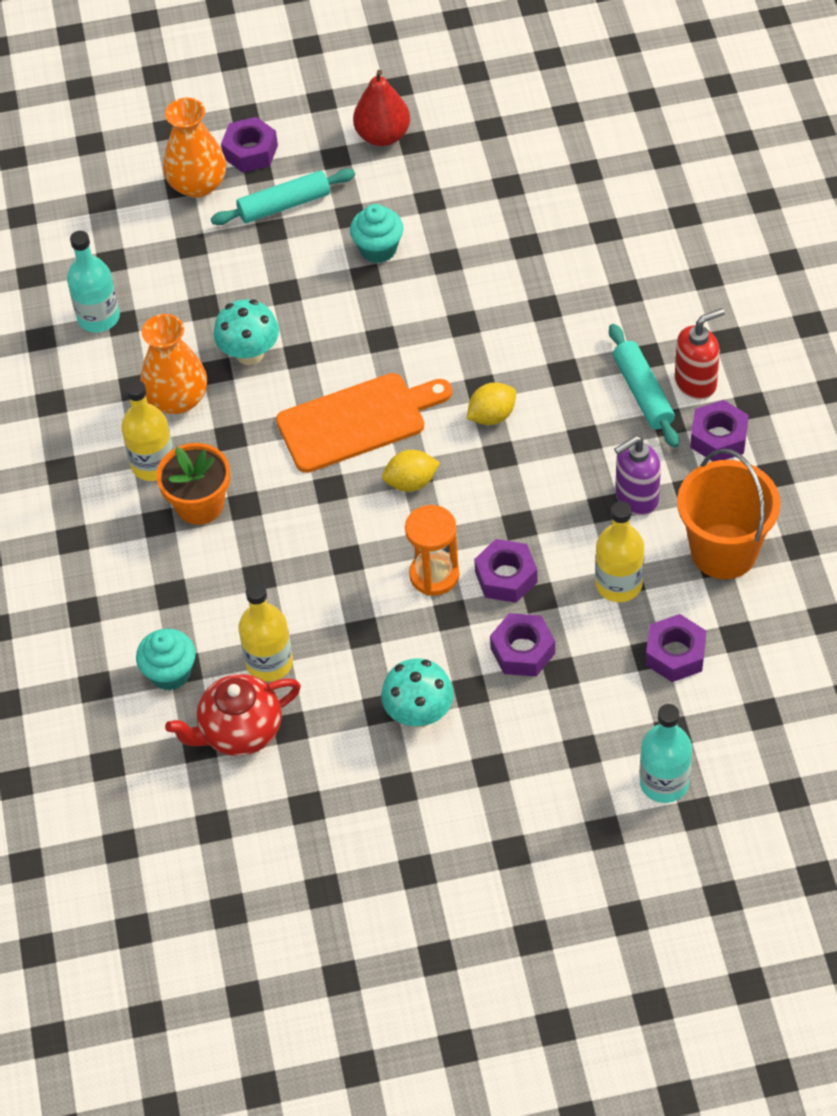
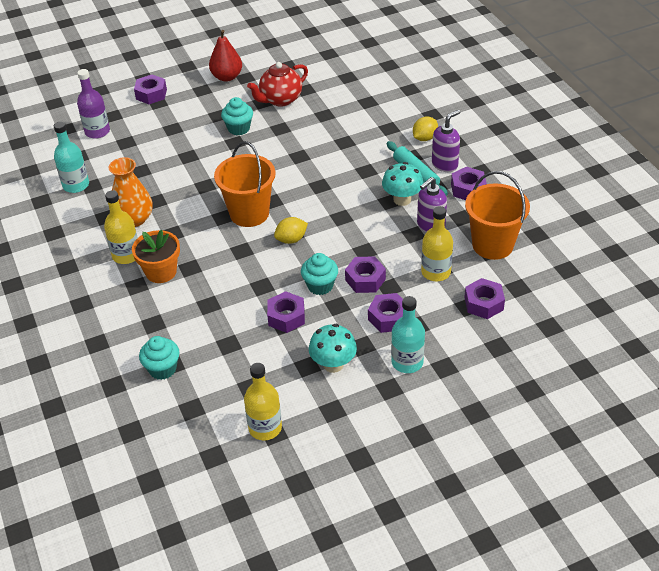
camera: 15 degrees left, 10 degrees down
orange vase [163,98,226,198] -> none
red teapot [165,674,301,756] -> red teapot moved to [247,62,308,107]
turquoise rolling pin [211,169,355,225] -> none
turquoise mushroom [213,299,279,365] -> turquoise mushroom moved to [382,162,423,206]
yellow bottle [238,582,293,682] -> yellow bottle moved to [244,363,282,440]
orange cutting board [276,373,452,473] -> orange bucket [214,141,276,227]
orange hourglass [405,505,459,596] -> turquoise cupcake [301,253,338,295]
yellow lemon [467,382,516,425] -> yellow lemon moved to [413,117,438,141]
turquoise bottle [640,704,692,803] -> turquoise bottle moved to [391,296,425,373]
red soap dispenser [675,308,725,400] -> purple soap dispenser [432,110,460,172]
none -> purple bottle [77,69,110,139]
none -> purple nut [267,291,305,333]

